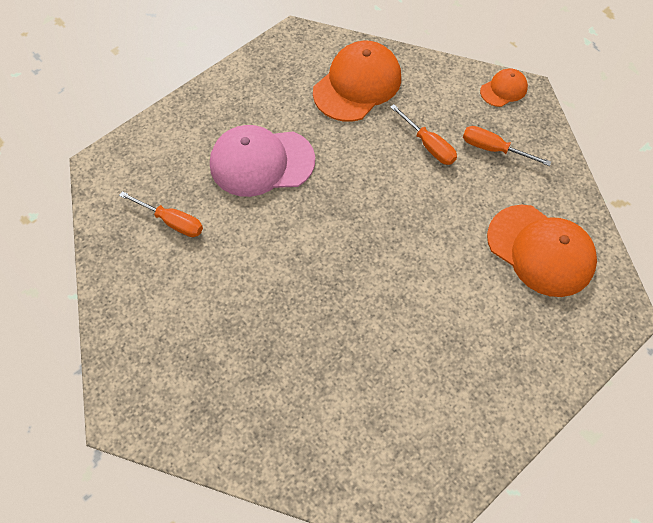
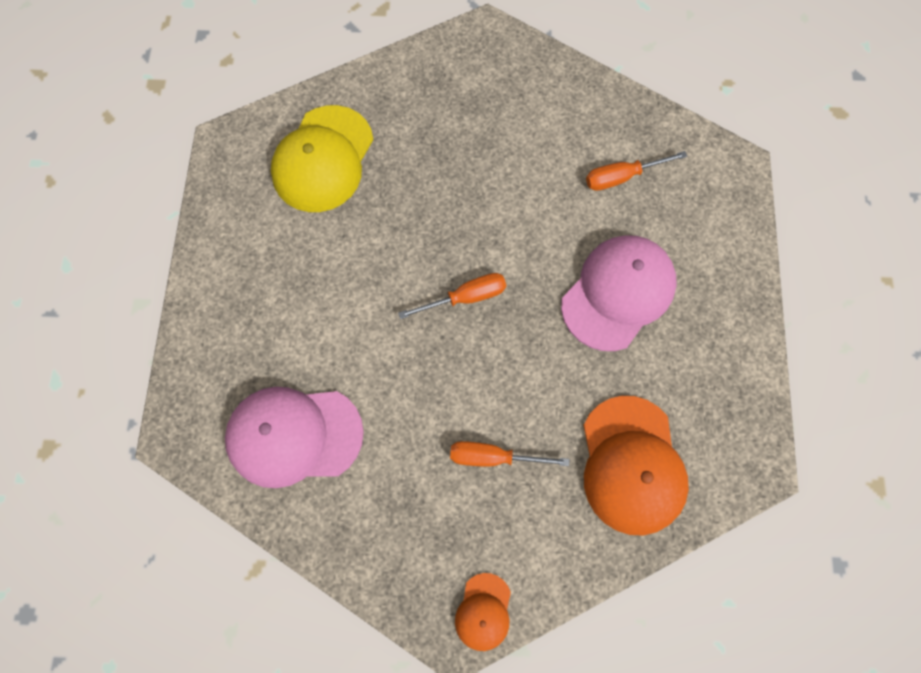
camera: 135 degrees right, 10 degrees up
orange screwdriver [463,126,551,166] -> orange screwdriver moved to [398,273,506,319]
orange cap [487,205,597,297] -> pink cap [225,387,364,488]
none -> yellow cap [271,105,374,212]

